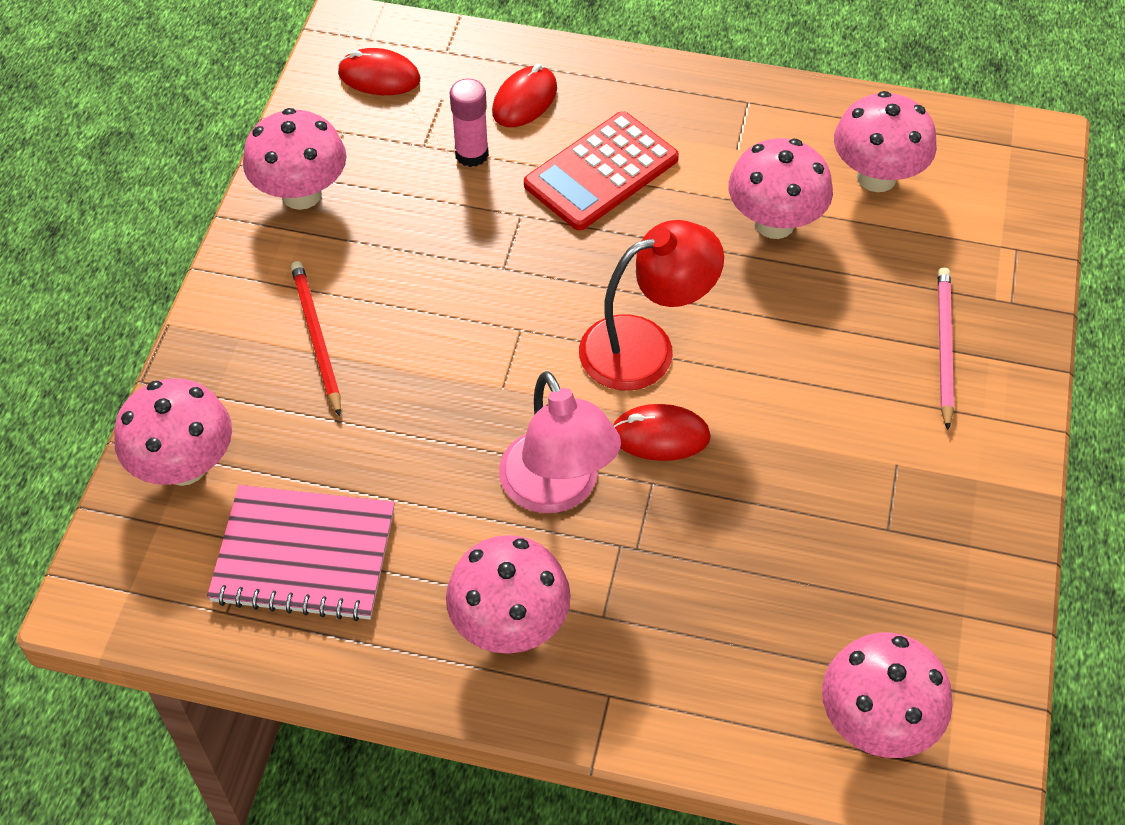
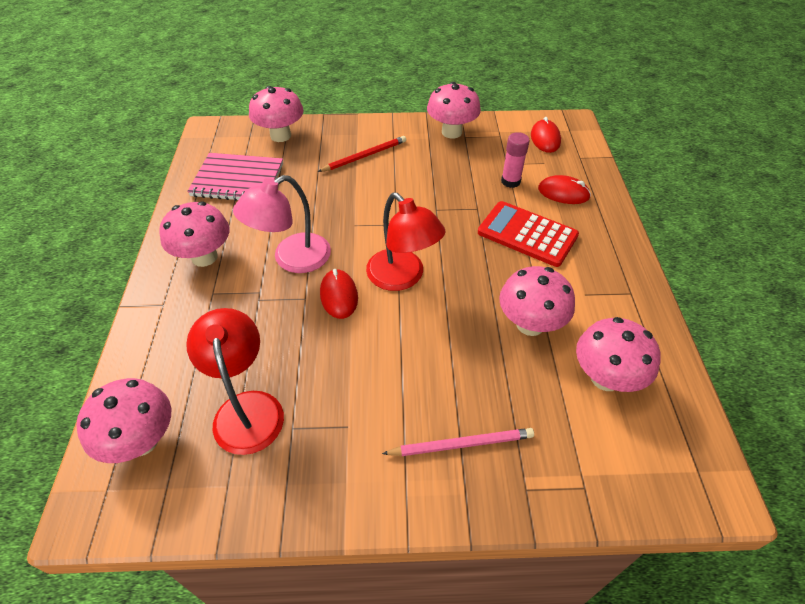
camera: 75 degrees right, 5 degrees down
pink notebook [207,485,395,621] -> pink notebook turned 75 degrees counterclockwise [187,153,283,201]
none -> red lamp [186,308,284,455]

